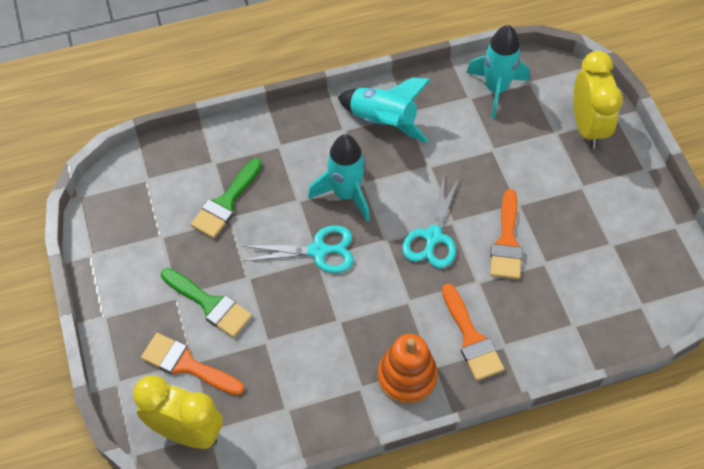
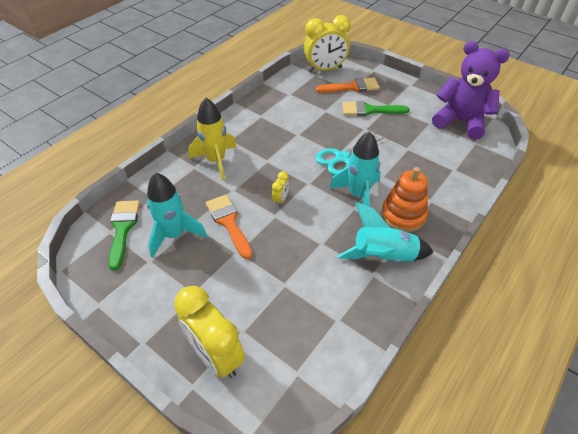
camera: 145 degrees right, 10 degrees down
green brush [191,158,262,238] -> green brush moved to [108,200,140,271]
orange stacking toy [378,334,438,405] -> orange stacking toy moved to [381,167,428,232]
turquoise scissors [402,176,460,268] -> yellow clock [272,171,289,207]
orange brush [442,284,504,381] -> yellow rocket [188,98,237,181]
turquoise rocket [466,25,530,119] -> turquoise rocket moved to [147,172,207,258]
none -> purple teddy bear [432,41,510,140]

